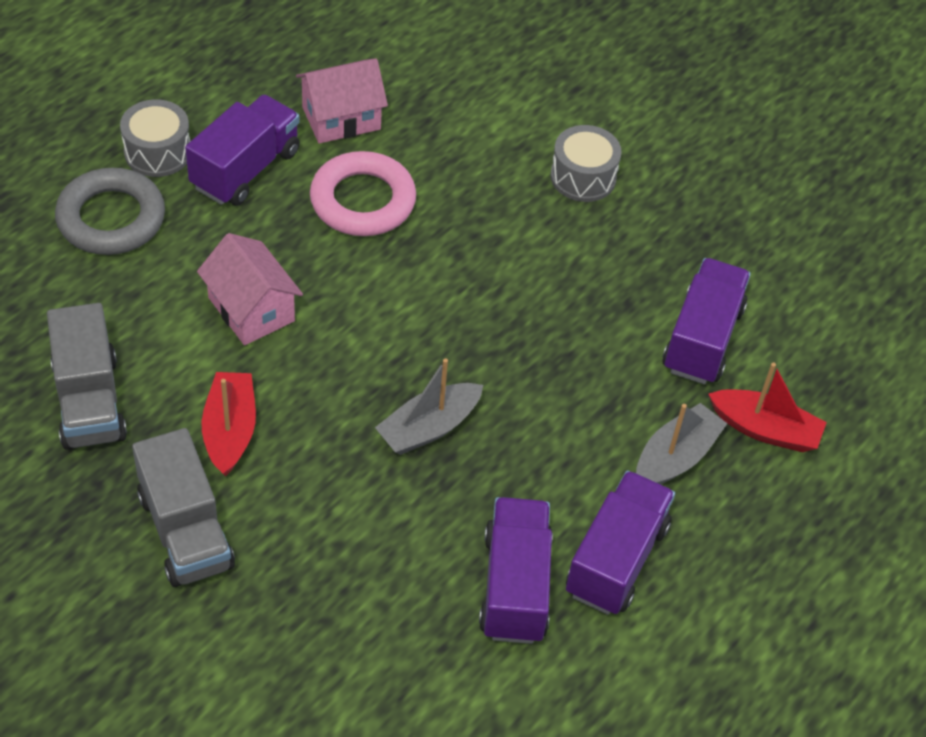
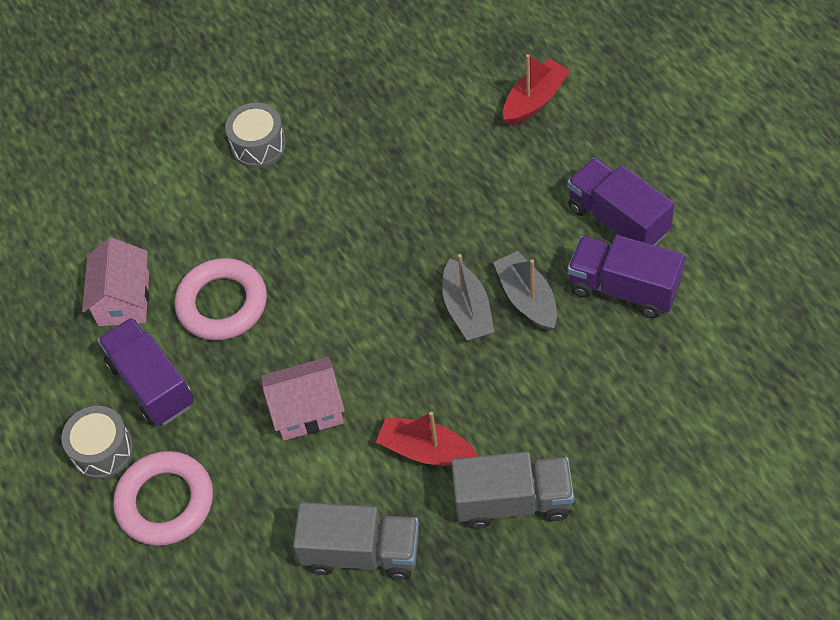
camera: 60 degrees left, 5 degrees up
grey ring [55,168,165,255] -> pink ring [113,451,213,546]
grey boat [636,403,728,484] -> grey boat moved to [493,251,557,331]
purple truck [663,258,751,384] -> none

